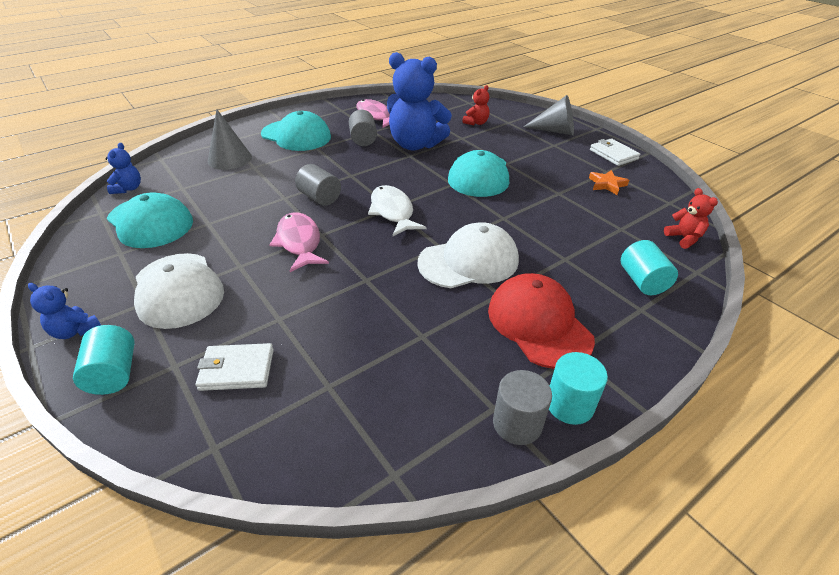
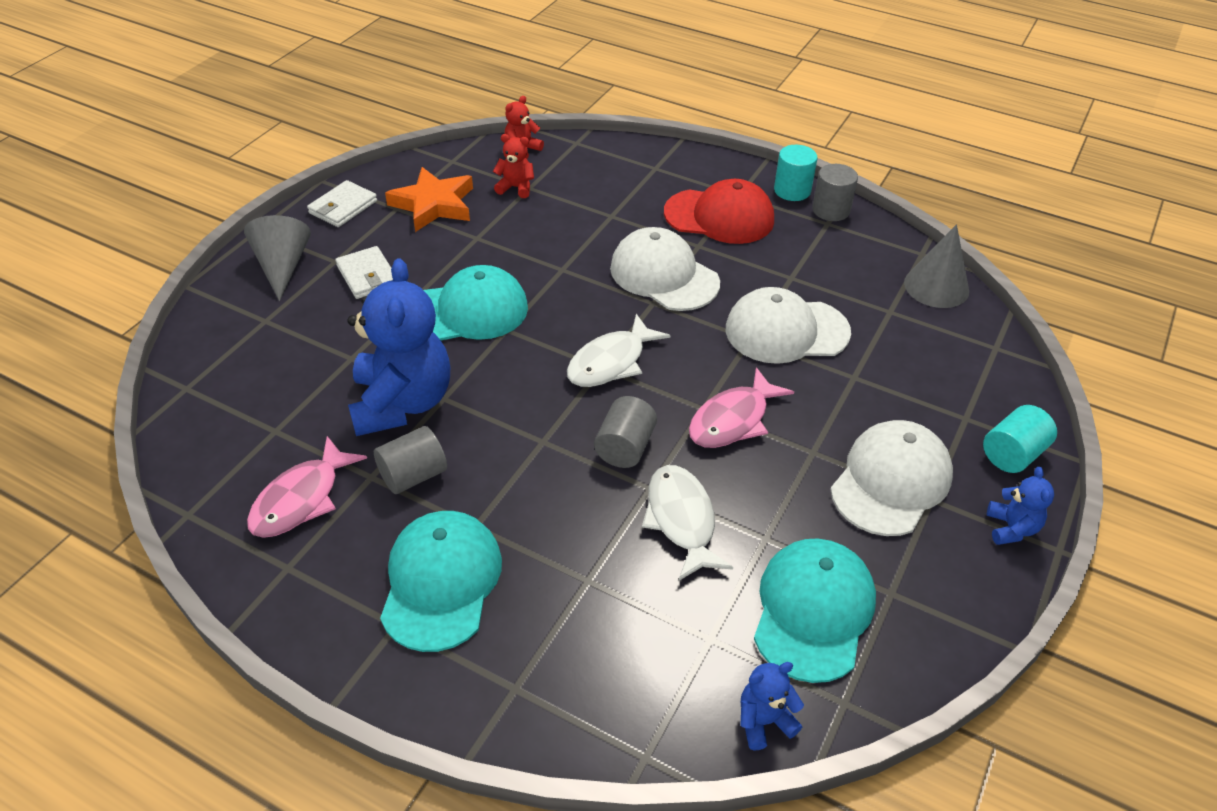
camera: 115 degrees left, 5 degrees up
white wallet [196,343,274,391] -> white wallet moved to [335,246,393,299]
grey cone [208,109,252,170] -> grey cone moved to [904,224,969,308]
red teddy bear [462,85,490,125] -> red teddy bear moved to [493,134,534,198]
red cap [488,273,595,369] -> red cap turned 120 degrees counterclockwise [664,179,774,244]
orange star [589,170,629,195] -> orange star [385,167,473,232], size x1.78
turquoise cylinder [621,240,678,295] -> none
none -> white fish [642,465,733,580]
none -> white cap [726,287,851,364]

